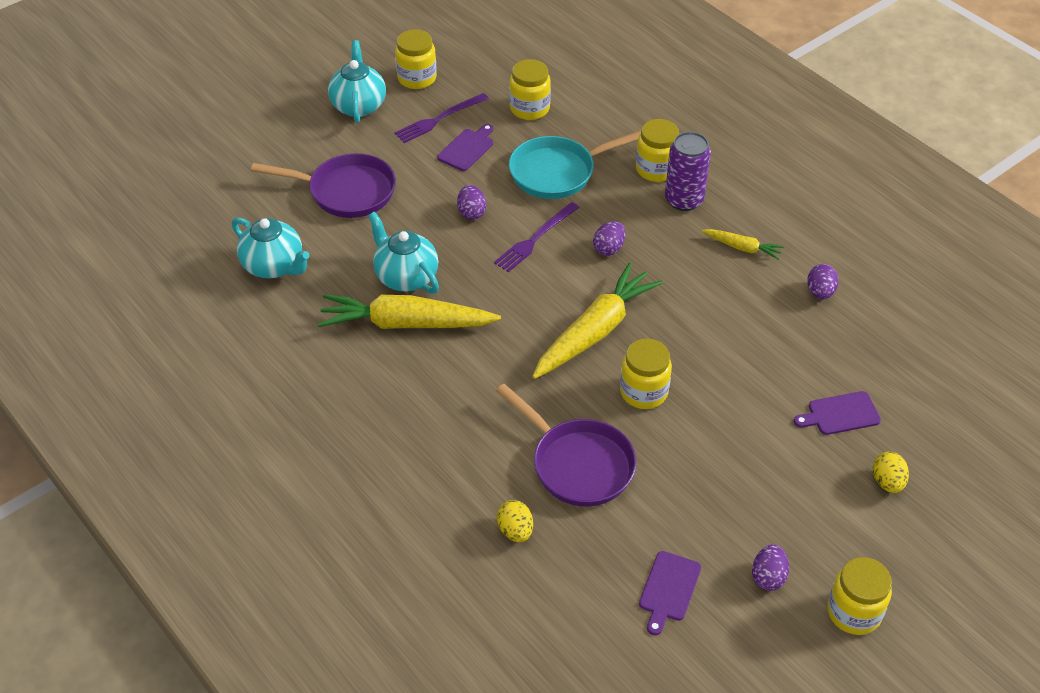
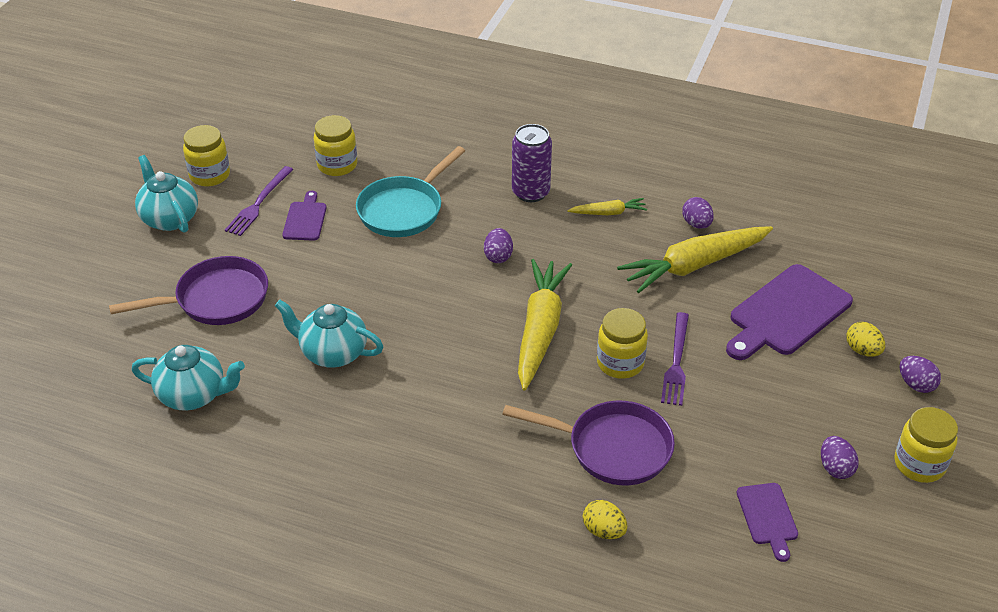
camera: 30 degrees left, 5 degrees down
yellow carrot [318,294,501,329] -> yellow carrot moved to [617,226,773,293]
purple egg [457,185,486,220] -> purple egg moved to [899,356,941,393]
purple fork [494,202,579,272] -> purple fork moved to [661,312,689,406]
yellow jar [636,119,679,182] -> none
purple cutting board [794,391,881,435] -> purple cutting board [726,264,853,360], size x1.91

